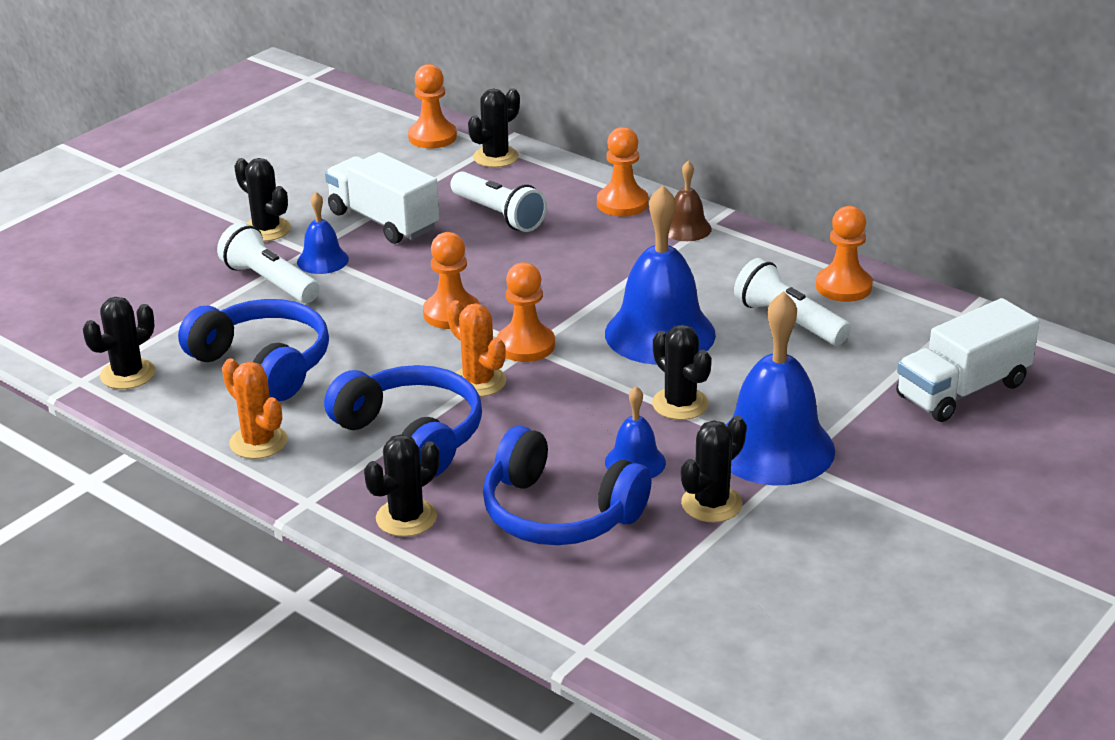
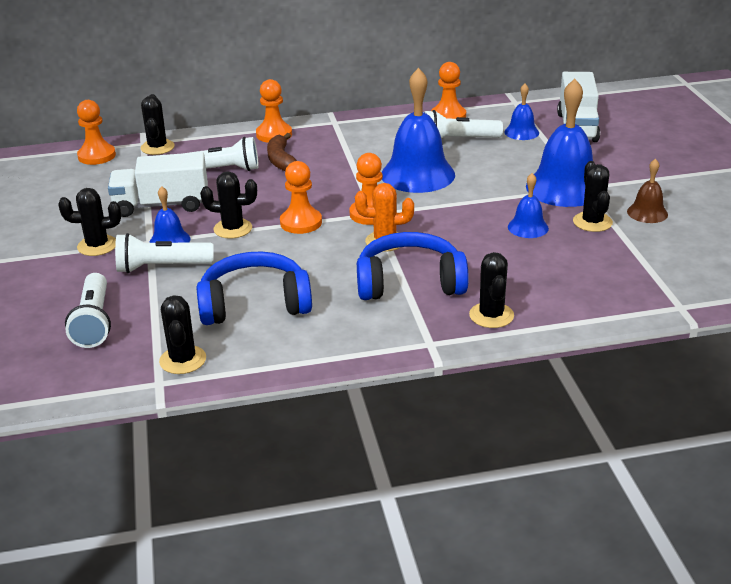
camera: 50 degrees left, 0 degrees up
orange cactus [222,358,288,459] -> none
blue headphones [483,426,652,545] -> none
black cactus [652,325,712,420] -> black cactus moved to [200,171,257,239]
brown bell [668,161,712,241] -> brown bell moved to [627,159,668,223]
none -> white flashlight [65,273,111,348]
none -> brown banana [267,133,297,171]
none -> blue bell [504,84,539,140]

